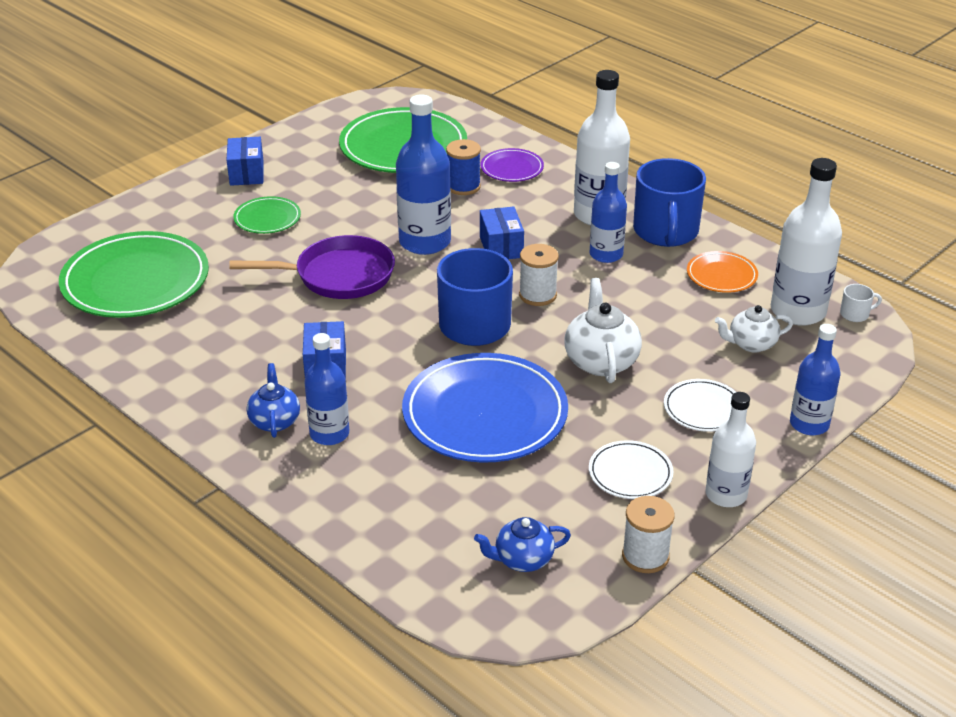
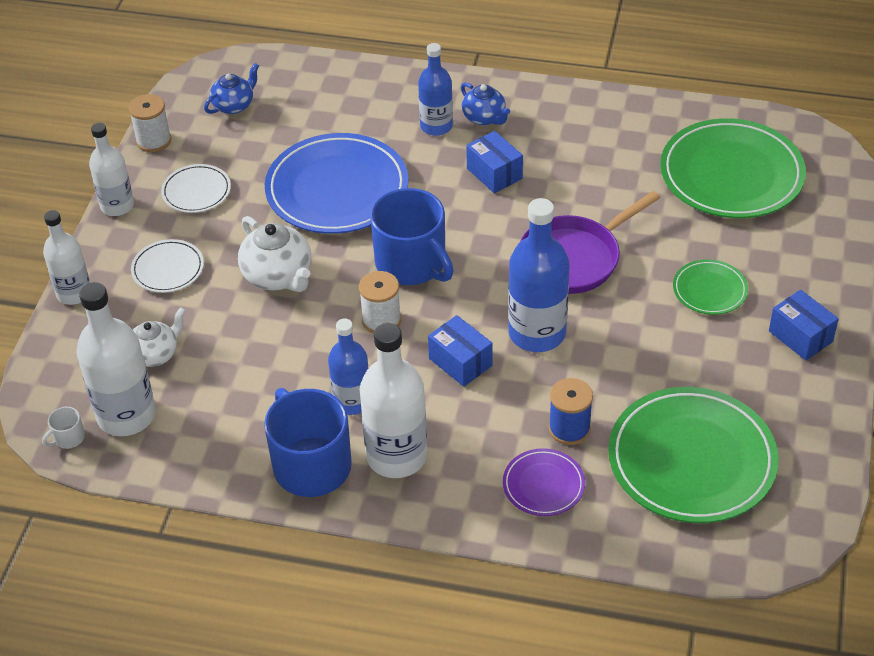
camera: 150 degrees right, 10 degrees up
orange plate [687,251,758,293] -> none
blue bottle [790,324,841,435] -> white bottle [43,210,90,305]

